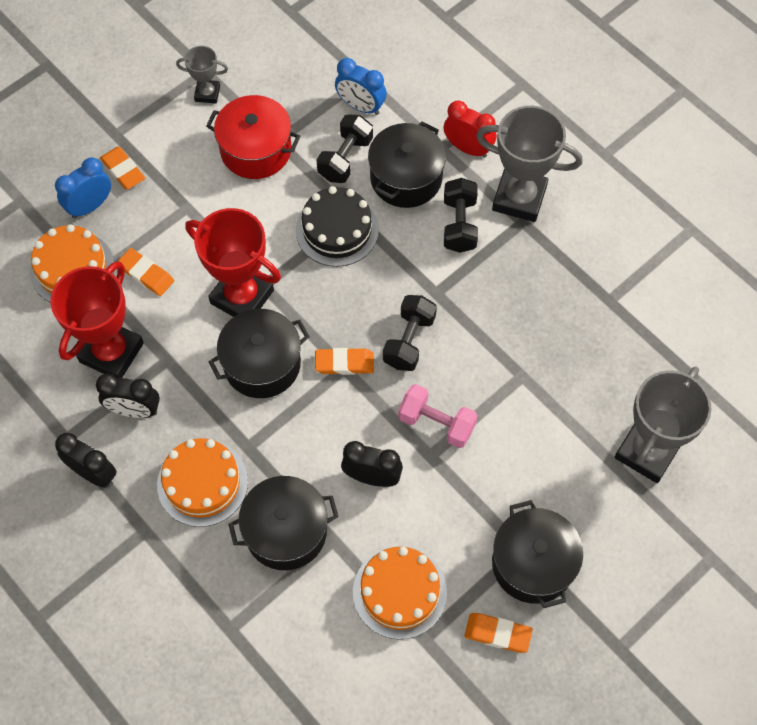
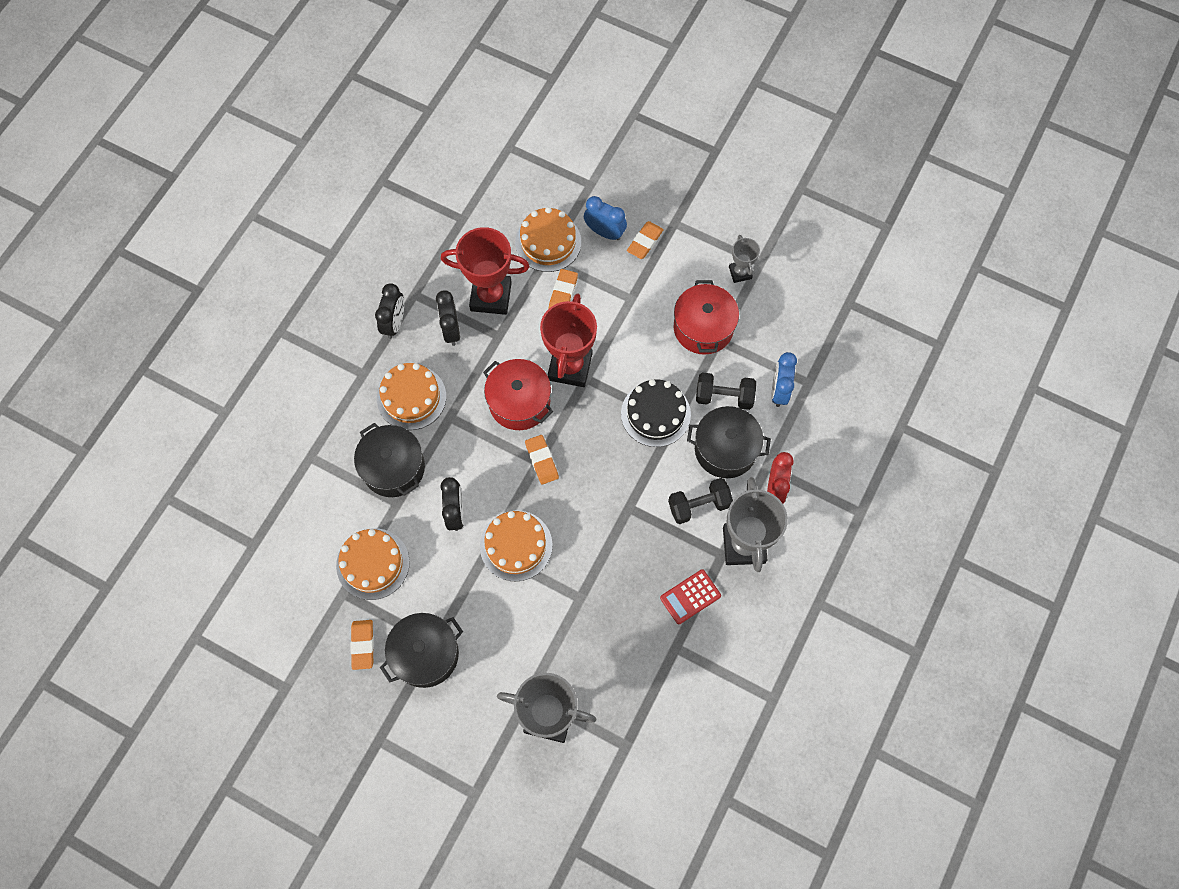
camera: 70 degrees right, 5 degrees up
black pot [209,309,310,398] -> red pot [483,359,553,430]
black dumbbell [383,295,437,371] -> none
pink dumbbell [398,384,477,448] -> orange cake [480,511,553,581]
none -> red calculator [660,569,721,624]

